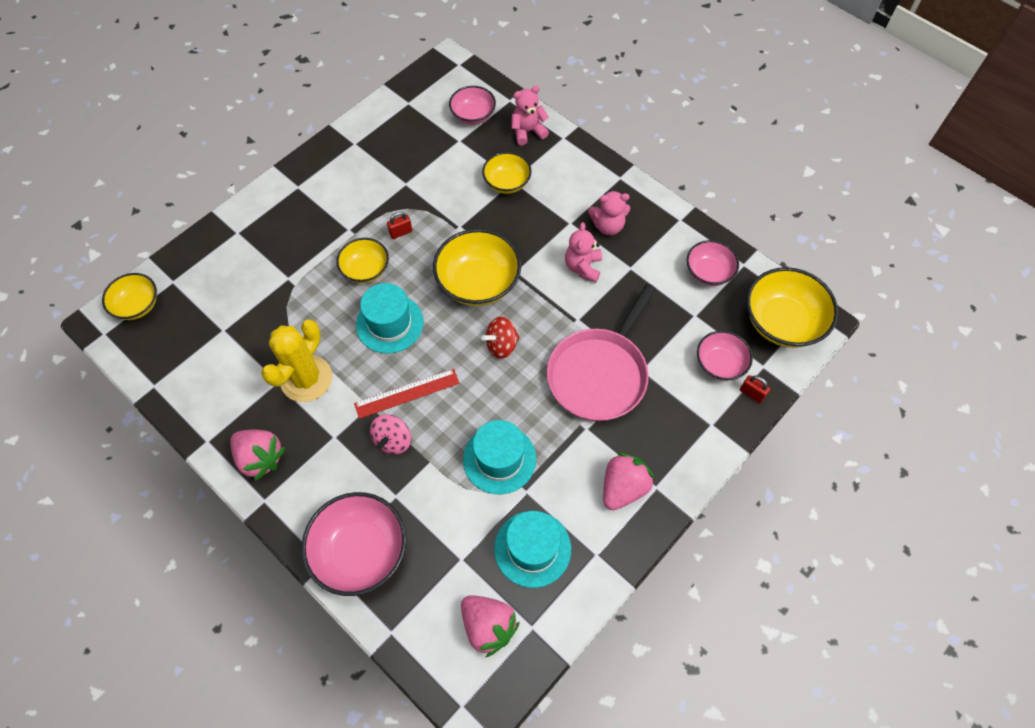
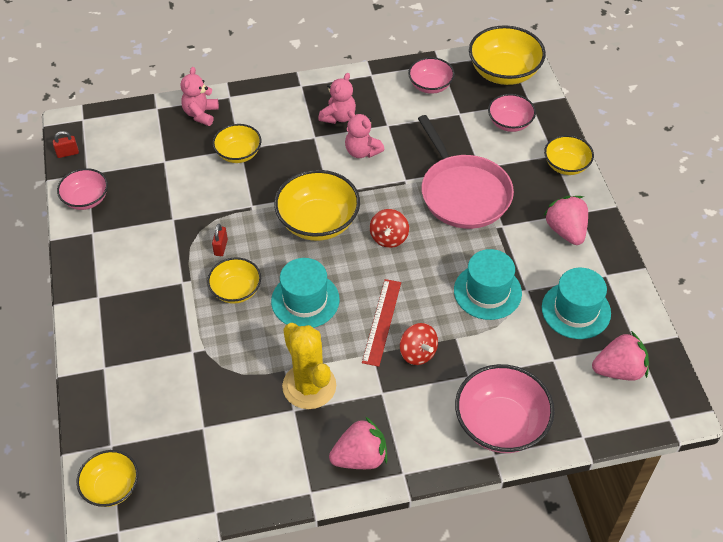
camera: 55 degrees left, 10 degrees down
pink spinning top [370,414,411,455] -> red spinning top [400,323,438,365]
pink bowl [449,86,496,125] -> pink bowl moved to [57,168,108,210]
red padlock [740,375,770,403] -> red padlock moved to [53,131,79,158]
none -> yellow bowl [544,135,594,175]

